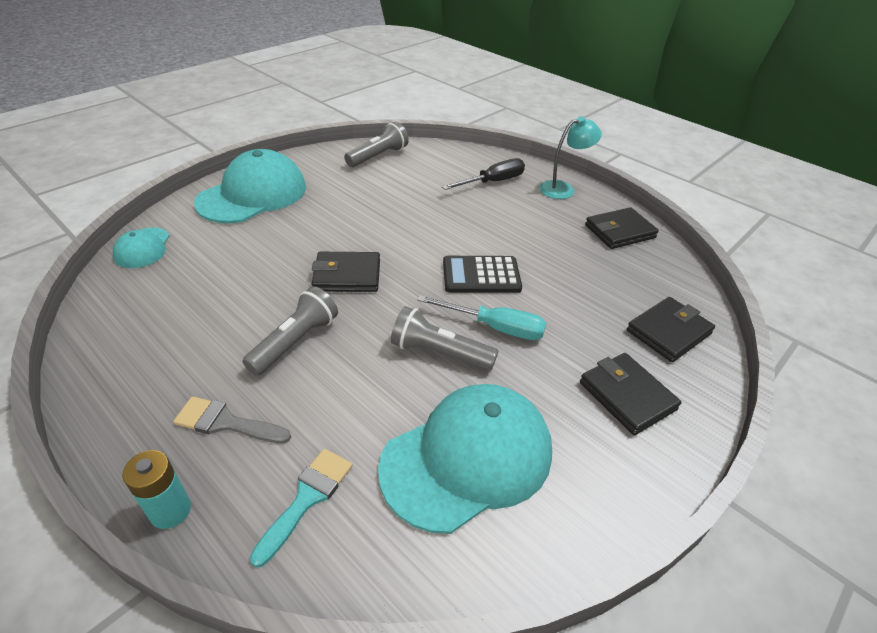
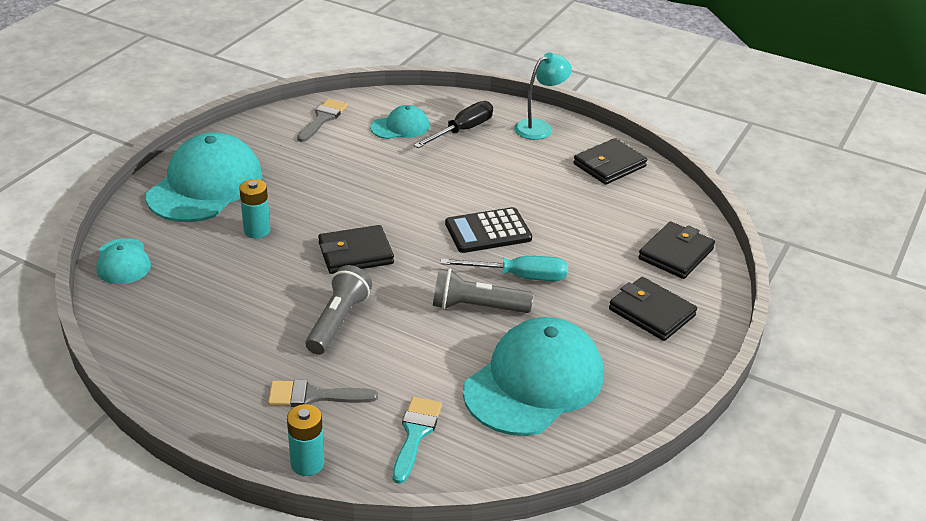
camera: 15 degrees left, 5 degrees down
grey flashlight [344,122,409,167] -> grey brush [297,99,347,142]
none -> turquoise battery [239,179,271,238]
none -> turquoise cap [370,105,429,139]

